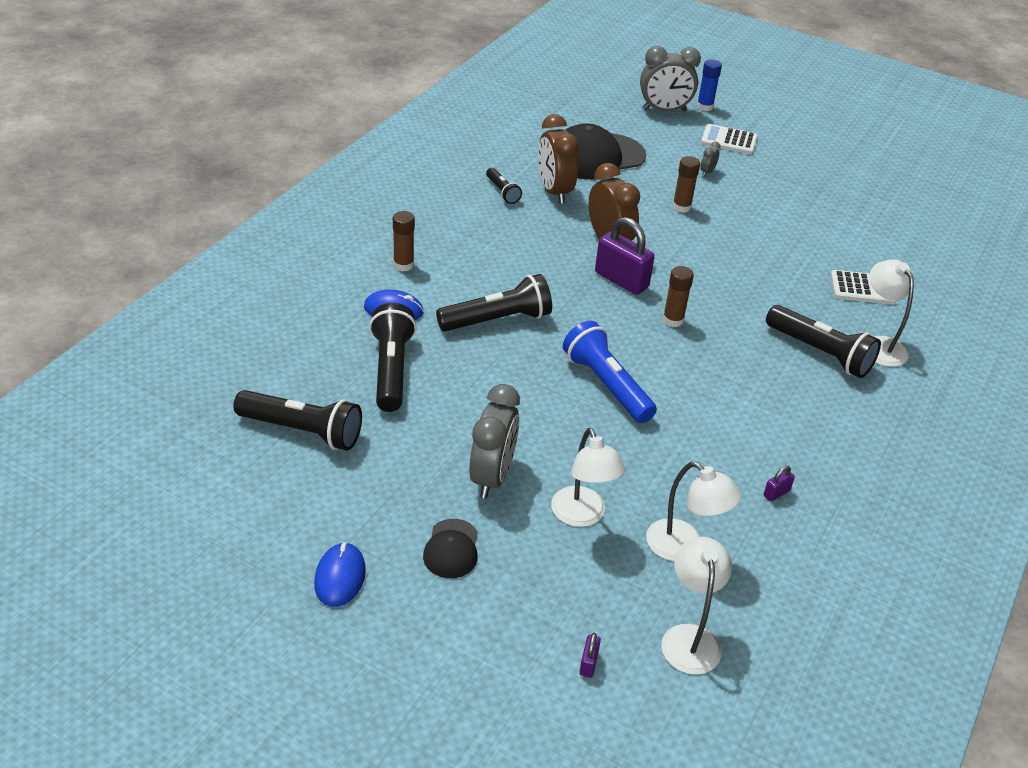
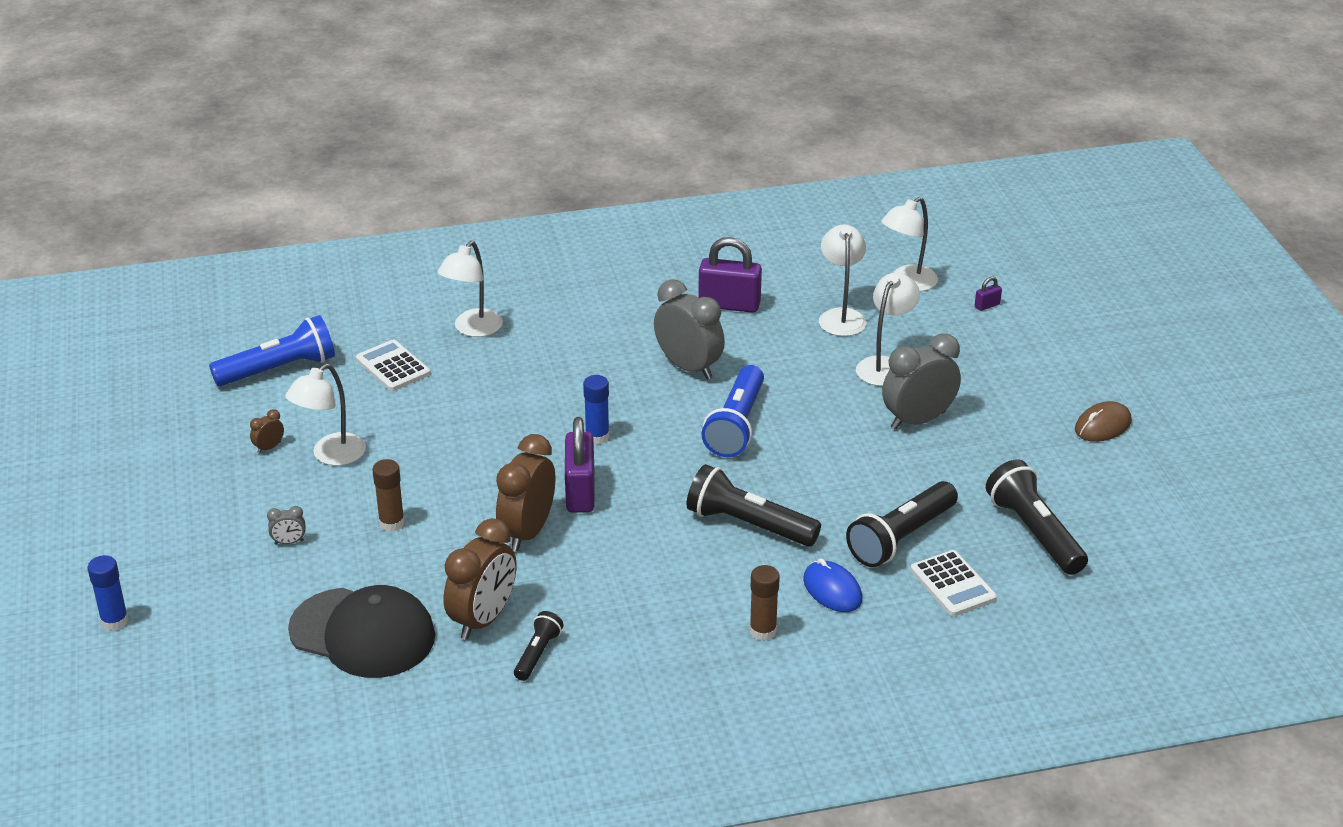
camera: 130 degrees left, 5 degrees down
blue mouse [314,542,366,607] -> brown mouse [1075,401,1131,442]
black cap [423,519,478,578] -> none
grey clock [640,46,701,111] -> grey clock moved to [654,279,725,379]
brown glue stick [663,266,694,327] -> blue glue stick [583,375,609,444]
white calculator [701,124,758,154] -> white calculator moved to [910,550,997,616]
purple padlock [764,466,795,501] -> purple padlock [698,237,762,313], size x2.31
black flashlight [766,305,881,378] -> none
none -> blue flashlight [209,315,335,386]
none -> brown clock [250,409,284,454]
none -> white lamp [285,363,366,466]

